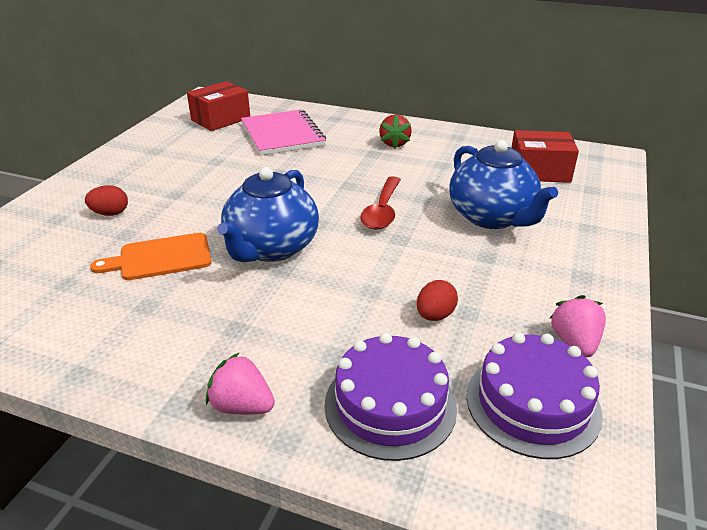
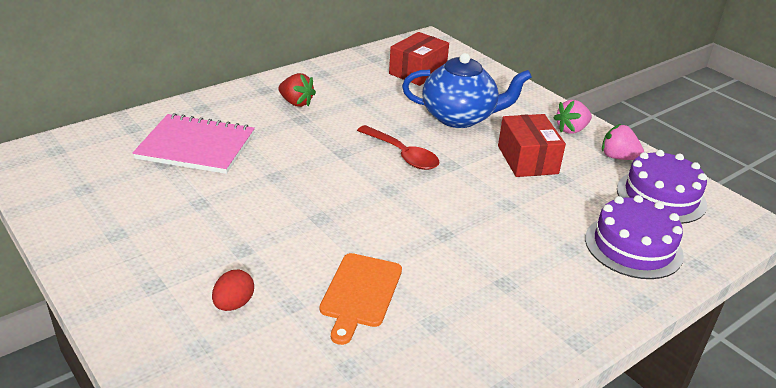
camera: 60 degrees left, 0 degrees up
red box [187,81,250,131] -> red box moved to [498,114,566,177]
pink strawberry [206,353,275,414] -> pink strawberry moved to [554,100,592,134]
blue teapot [217,167,319,262] -> none
red egg [417,280,458,321] -> none

